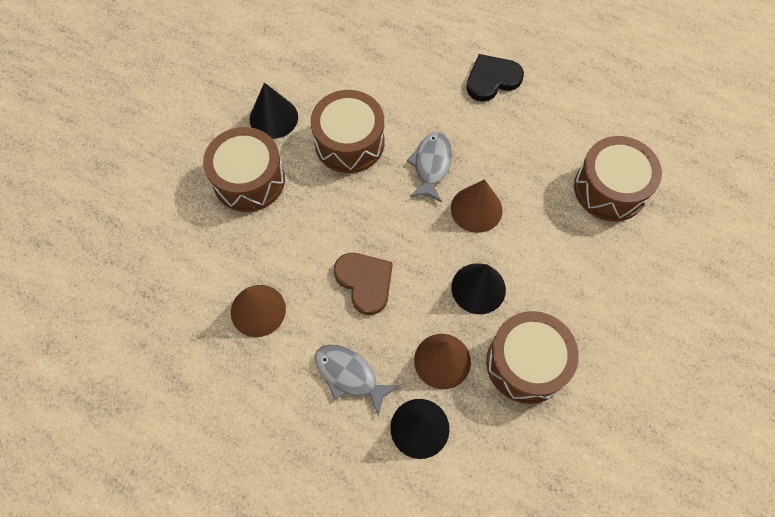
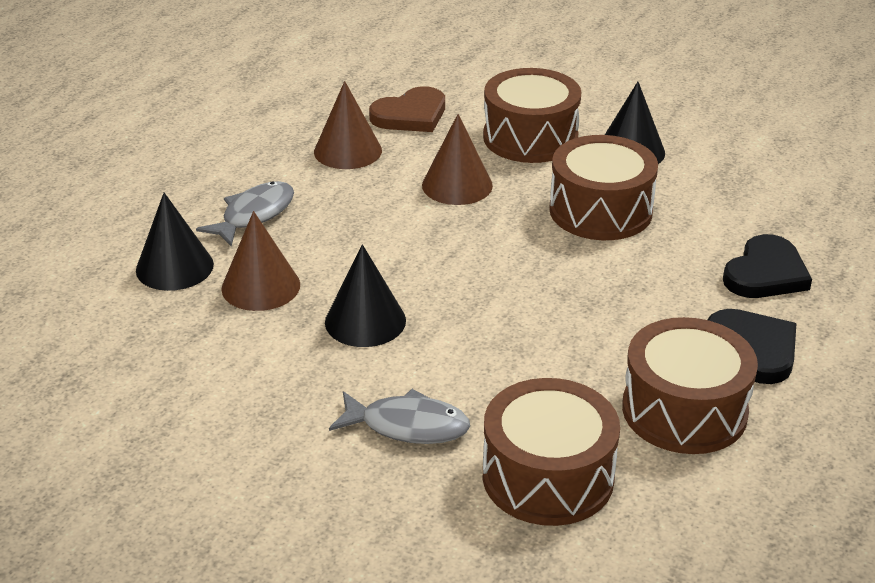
camera: 90 degrees right, 30 degrees down
brown heart [334,253,393,315] -> brown heart moved to [369,86,445,132]
grey fish [407,132,452,202] -> grey fish moved to [329,389,470,444]
brown cone [451,179,503,233] -> brown cone moved to [422,114,493,205]
brown drum [486,311,579,404] -> brown drum moved to [622,317,758,454]
none -> black heart [723,234,812,298]

